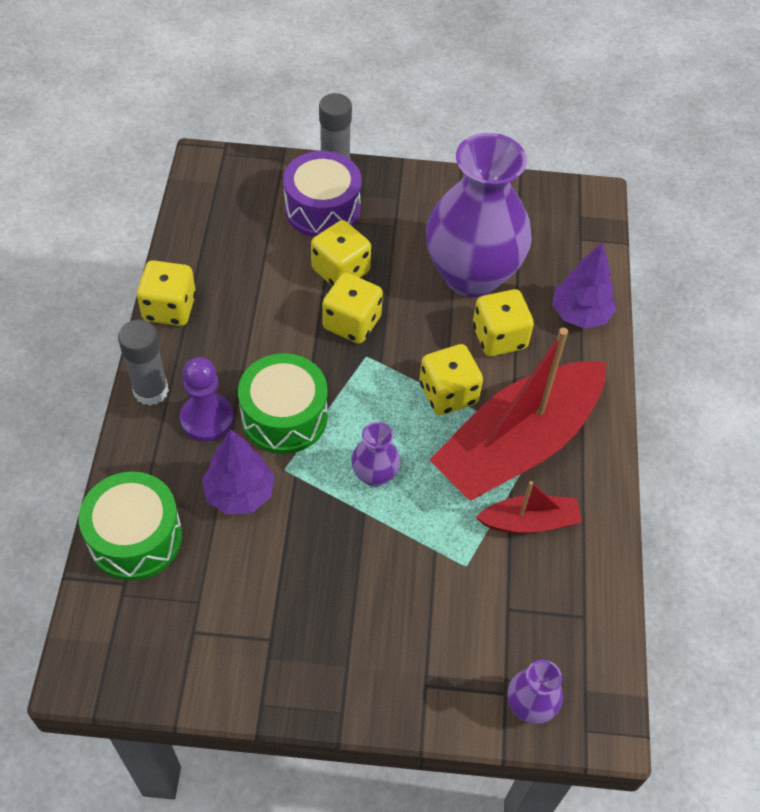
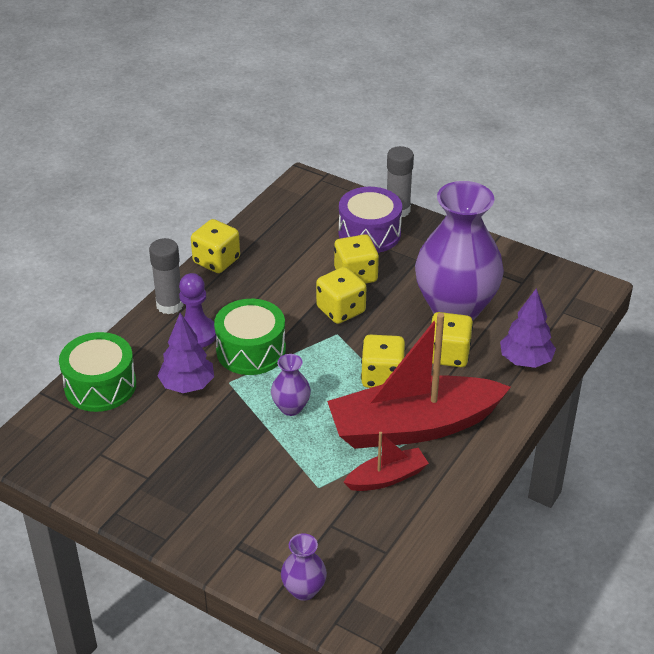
camera: 30 degrees right, 15 degrees down
red boat [476,481,582,534] -> red boat turned 45 degrees counterclockwise [344,432,429,491]

